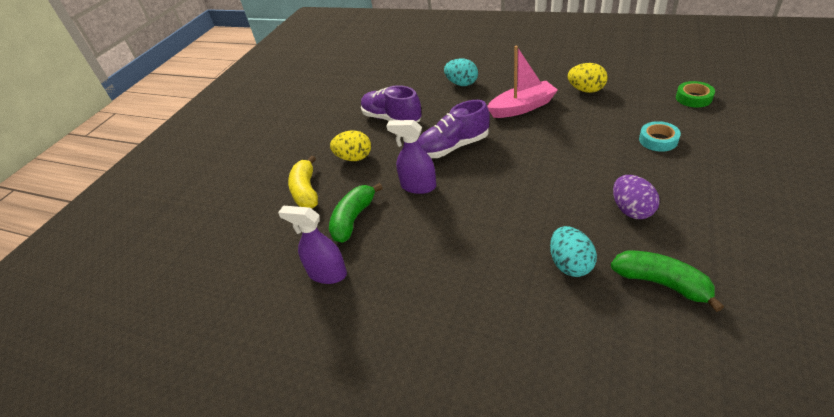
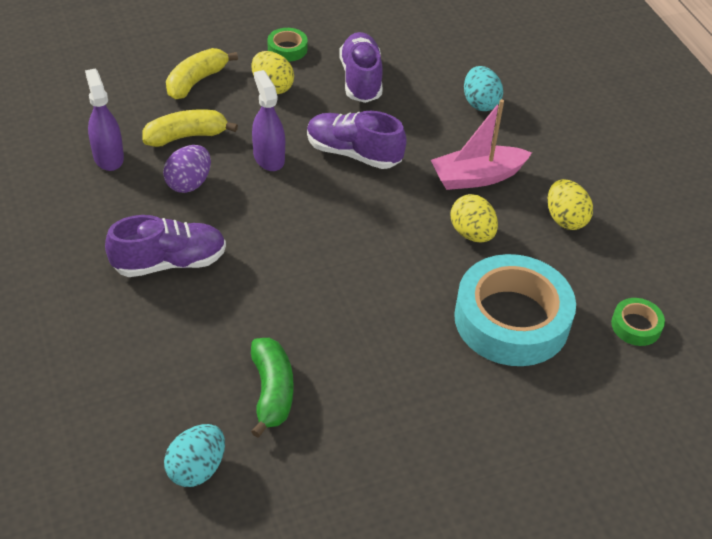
camera: 40 degrees right, 5 degrees up
green banana [329,183,383,243] -> yellow banana [142,109,238,147]
pink boat [487,46,558,118] -> pink boat turned 135 degrees clockwise [431,99,532,190]
turquoise egg [550,226,597,277] -> turquoise egg moved to [164,424,225,487]
purple egg [613,175,660,219] -> purple egg moved to [163,145,211,193]
turquoise tape [639,121,681,152] -> turquoise tape [454,254,576,366], size x2.32
none -> purple shoe [105,215,226,277]
none -> green tape [268,28,308,62]
none -> yellow egg [450,194,498,242]

